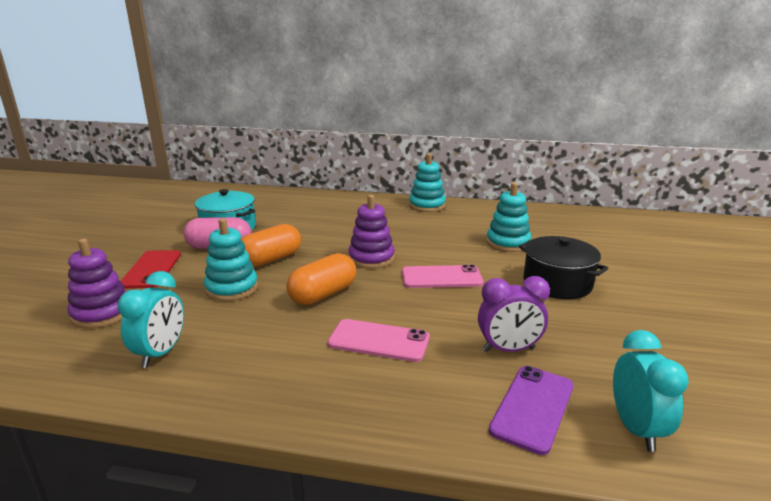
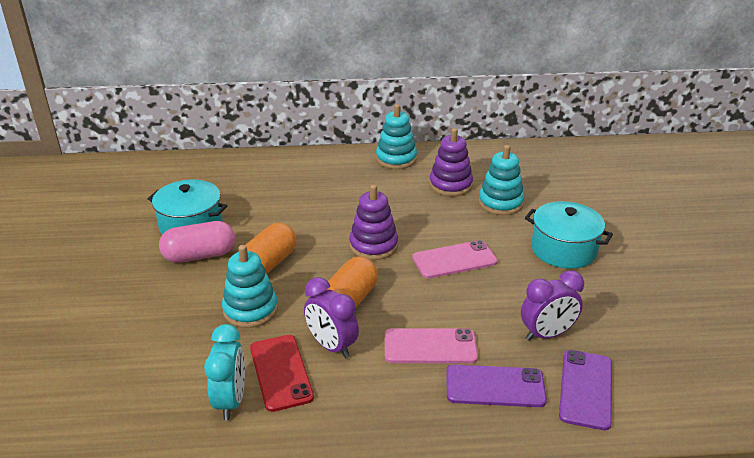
camera: 15 degrees left, 10 degrees up
purple stacking toy [68,239,127,329] -> purple stacking toy moved to [429,128,473,196]
red phone [121,250,181,289] -> red phone moved to [250,335,314,412]
black pot [519,236,608,299] -> turquoise pot [525,201,613,269]
turquoise clock [613,330,689,452] -> none
none -> purple clock [304,277,359,358]
none -> purple phone [446,364,547,407]

